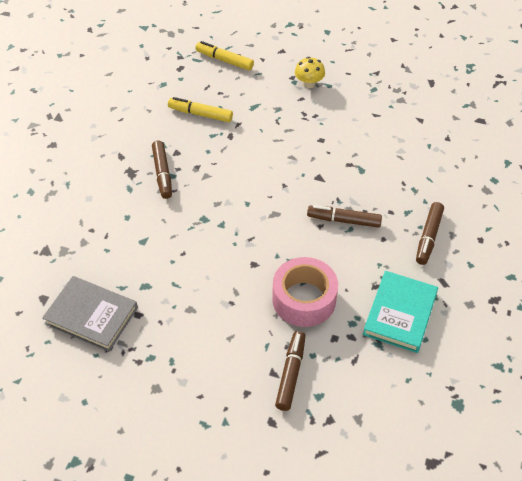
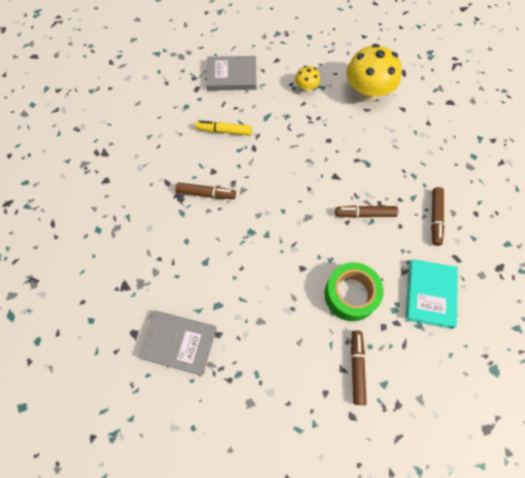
camera: 10 degrees left, 15 degrees up
brown marker [152,141,172,199] -> brown marker turned 60 degrees counterclockwise [175,182,236,199]
yellow marker [195,41,254,70] -> grey book [206,56,257,91]
pink tape [272,257,338,327] -> green tape [324,262,384,321]
none -> yellow mushroom [346,44,402,102]

